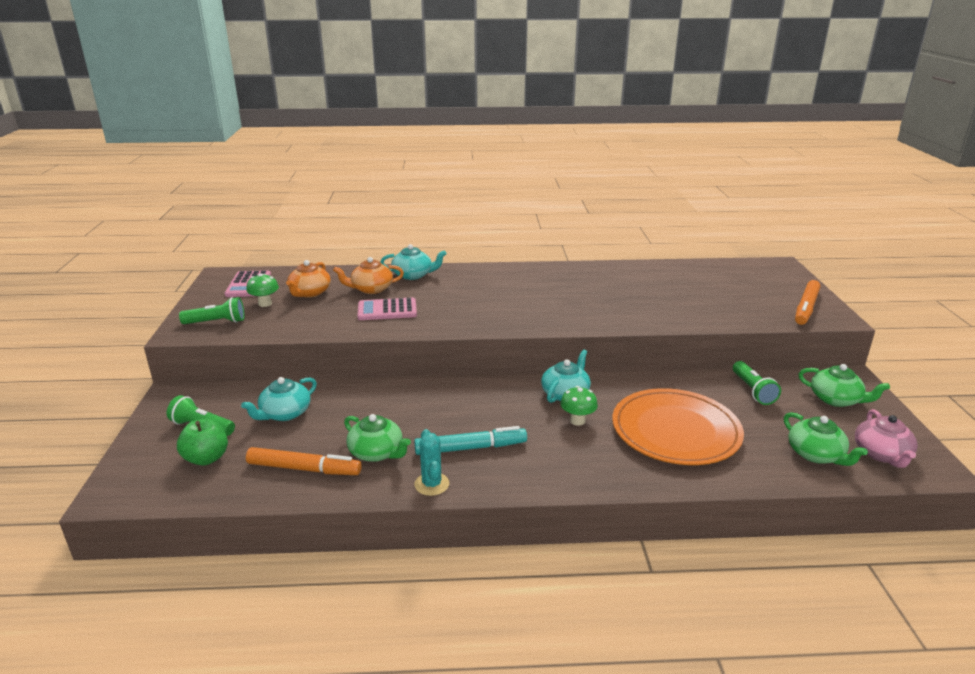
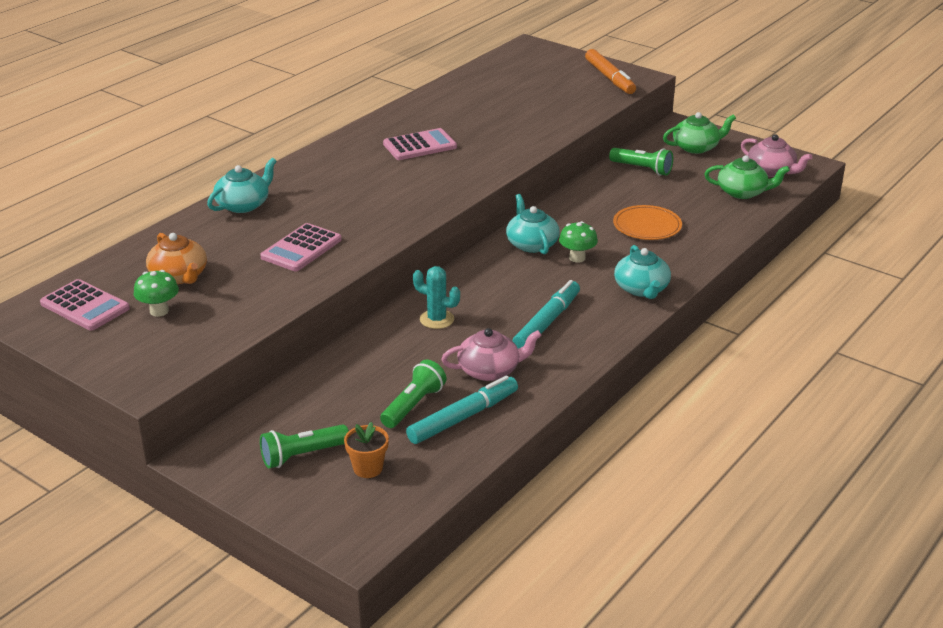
camera: 50 degrees left, 5 degrees up
green apple [177,419,228,466] -> orange flower pot [344,422,389,478]
green flashlight [179,297,245,324] -> green flashlight moved to [380,360,447,428]
turquoise teapot [241,377,317,421] -> turquoise teapot moved to [614,245,671,299]
orange marker [246,447,362,475] -> turquoise marker [406,375,518,444]
orange teapot [333,257,404,294] -> none
green teapot [344,414,411,462] -> pink teapot [441,328,542,381]
turquoise cactus [414,429,449,496] -> turquoise cactus moved to [413,266,460,329]
orange plate [612,388,744,465] -> orange plate [613,205,682,240], size x0.55
none -> pink calculator [383,128,457,160]

